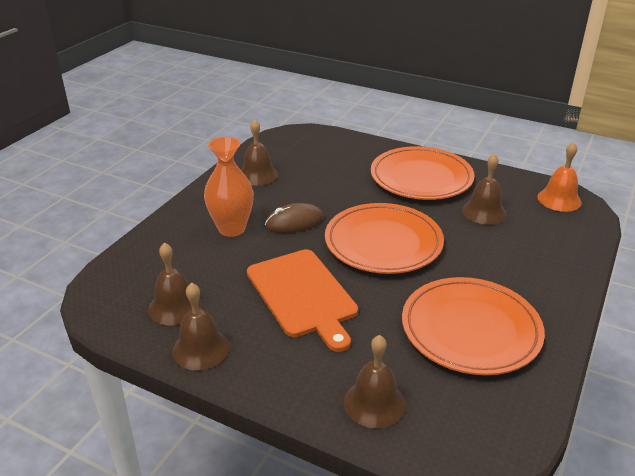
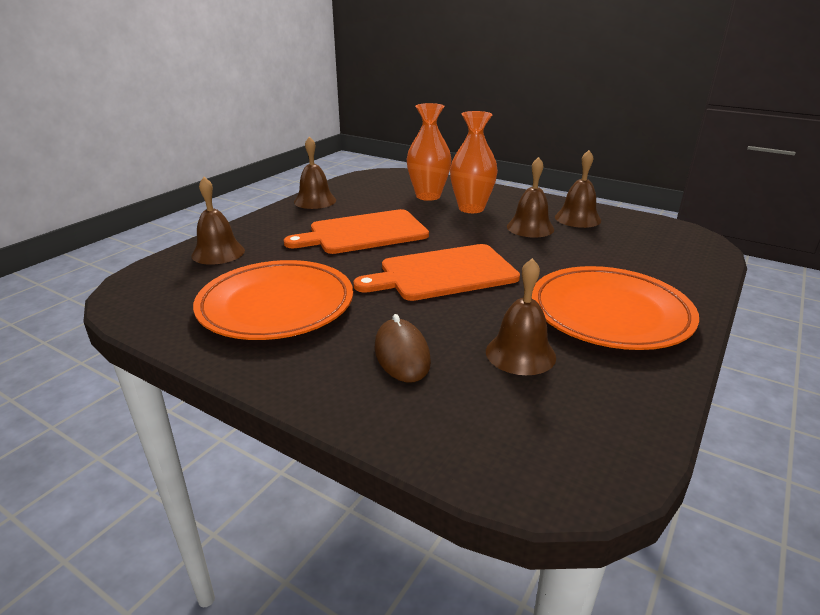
camera: 95 degrees right, 5 degrees down
brown bell [148,243,202,325] -> brown bell moved to [507,157,554,237]
brown mouse [265,203,324,233] -> brown mouse moved to [375,314,431,382]
orange plate [325,203,444,274] -> orange cutting board [353,244,520,301]
orange bell [537,142,582,212] -> none
none -> orange vase [407,103,452,201]

